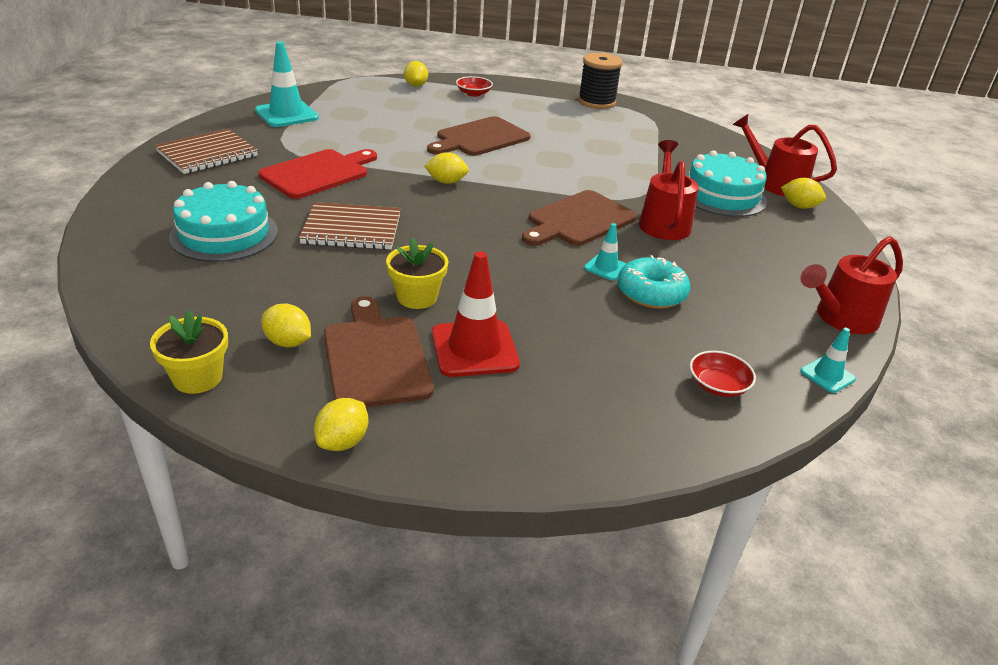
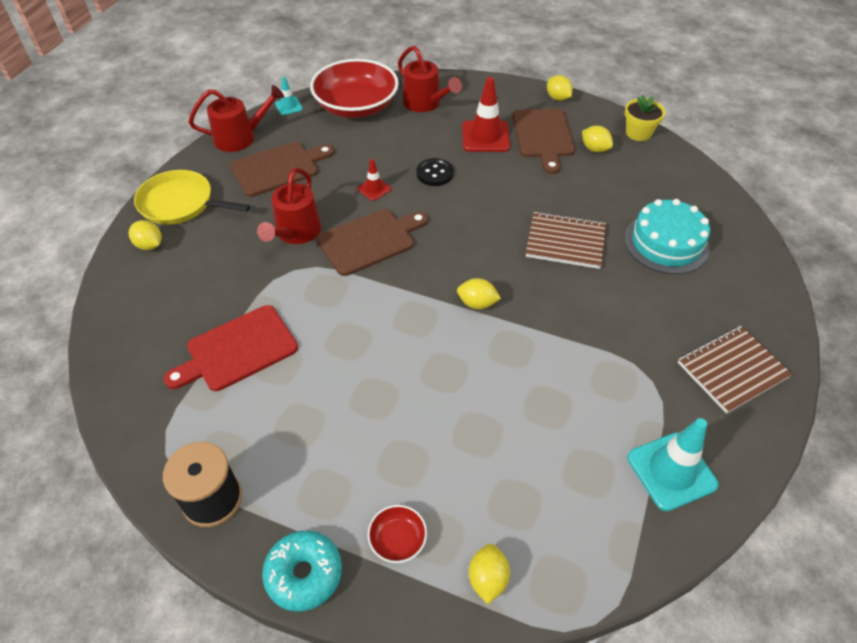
camera: 165 degrees left, 15 degrees up
red cutting board [258,149,377,199] -> red cutting board moved to [164,305,298,391]
yellow lemon [314,398,368,451] -> yellow lemon turned 75 degrees counterclockwise [547,75,573,101]
yellow flower pot [386,238,449,309] -> none
brown cutting board [427,116,531,156] -> brown cutting board moved to [230,142,334,197]
turquoise traffic cone [584,223,627,280] -> red traffic cone [357,159,391,201]
turquoise donut [617,255,690,309] -> turquoise donut moved to [262,531,342,612]
turquoise cake [688,151,767,217] -> none
red bowl [690,351,756,397] -> red bowl [310,59,399,118], size x2.42
red watering can [732,114,837,196] -> red watering can moved to [398,46,462,112]
none -> yellow pan [134,170,250,225]
none -> black button [416,158,453,186]

